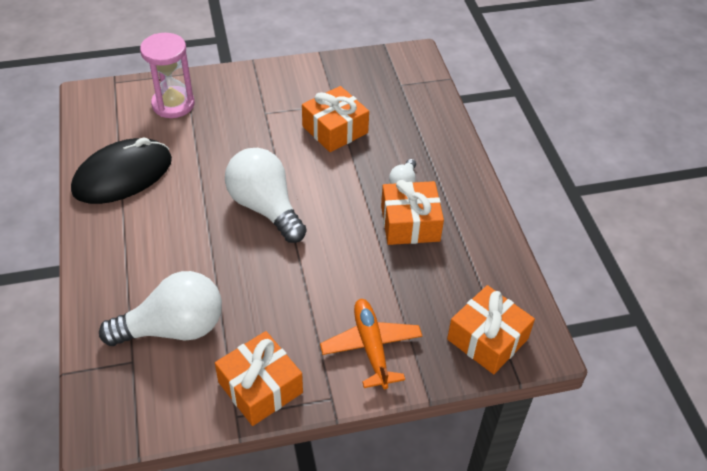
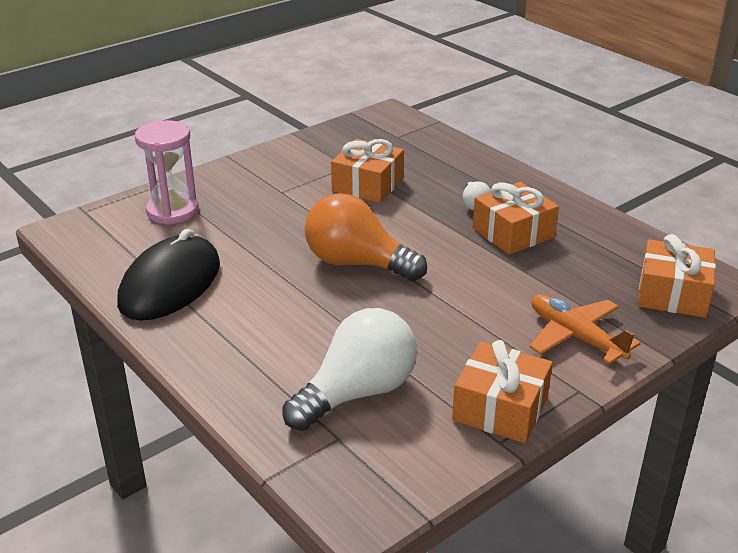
camera: 25 degrees left, 15 degrees down
white light bulb [225,148,307,243] -> orange light bulb [305,193,427,281]

